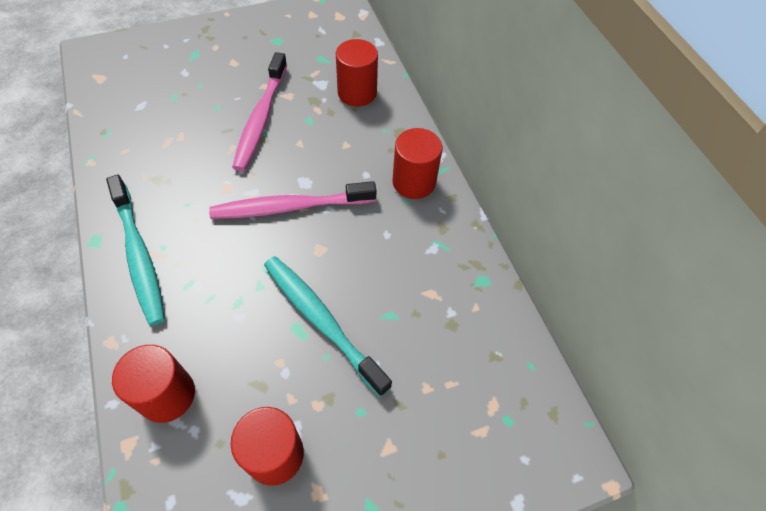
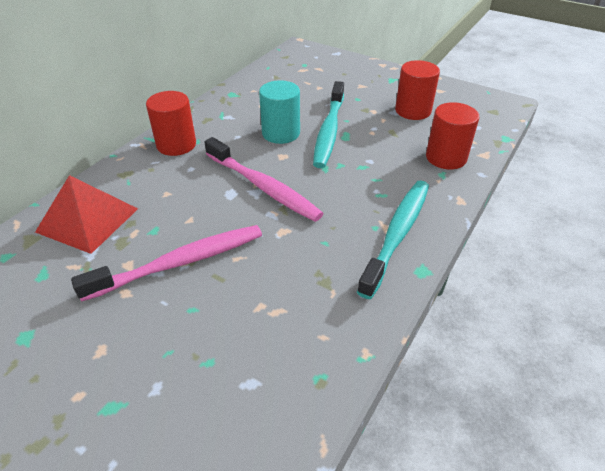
camera: 125 degrees left, 15 degrees down
red cylinder [336,39,378,107] -> red pyramid [35,175,138,254]
none -> turquoise cylinder [259,80,300,144]

